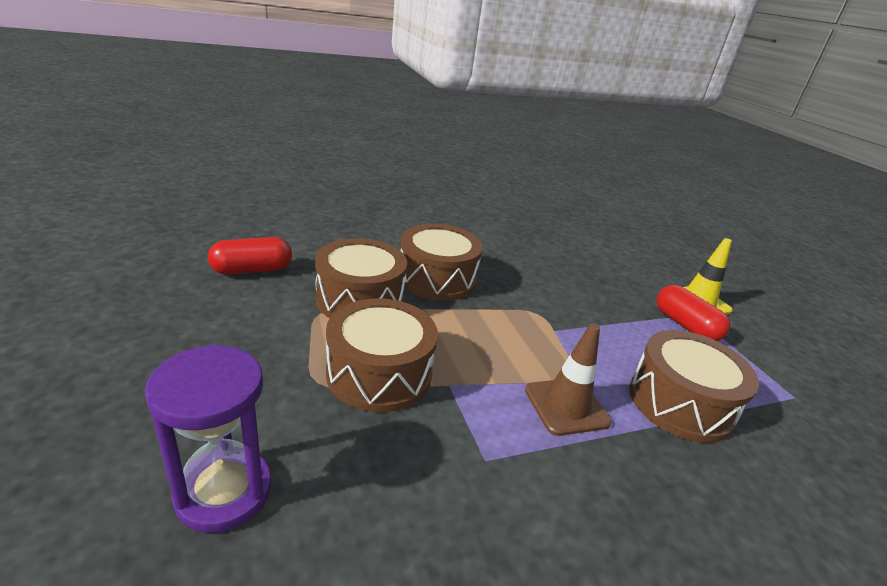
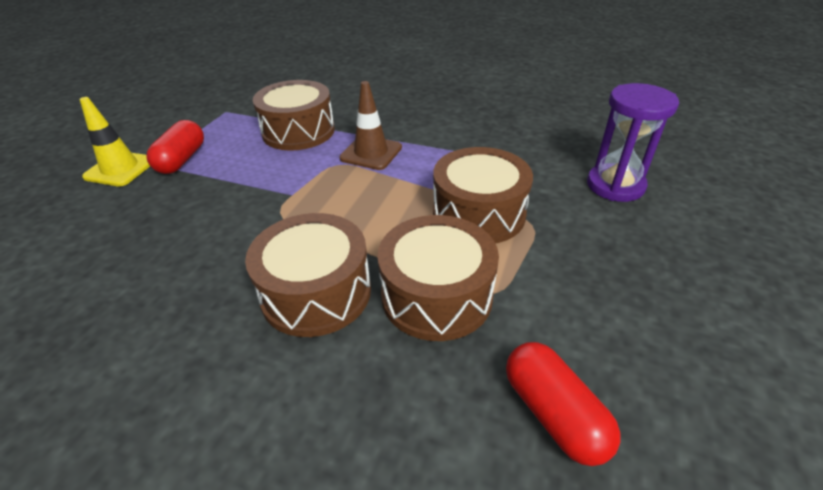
camera: 135 degrees left, 10 degrees up
red capsule [208,237,292,275] -> red capsule turned 45 degrees clockwise [506,342,620,466]

